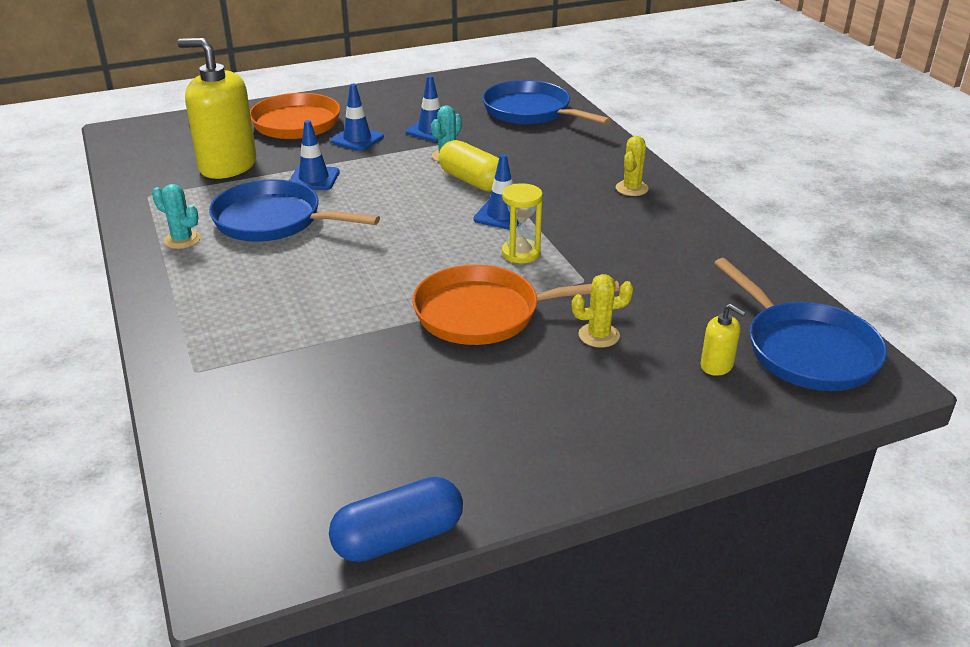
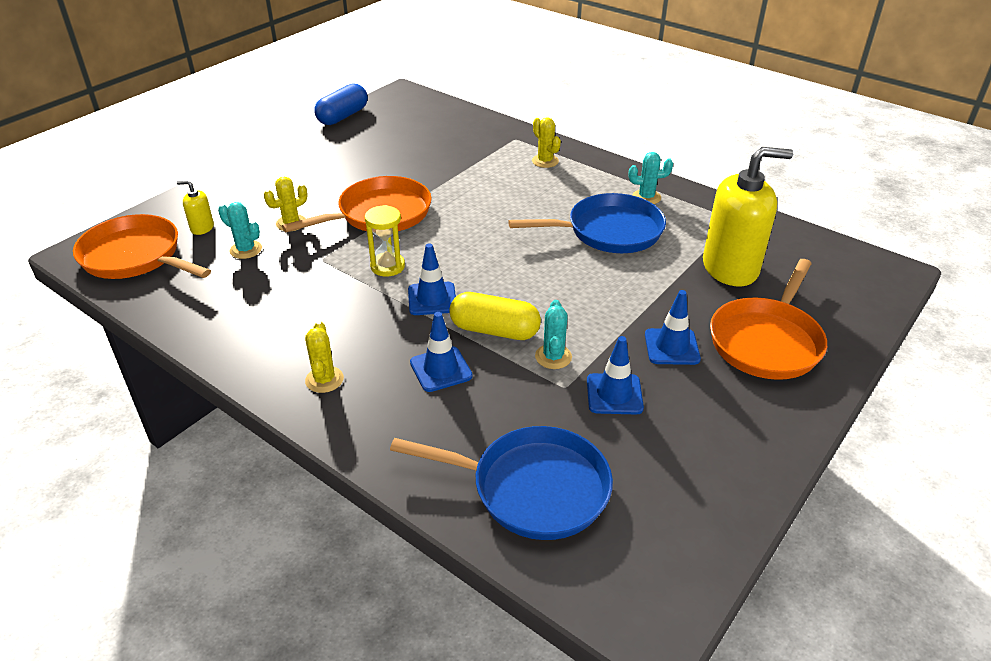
camera: 150 degrees right, 5 degrees up
blue traffic cone [289,120,340,190] -> blue traffic cone moved to [410,312,473,392]
blue pan [714,258,887,391] -> orange pan [73,214,211,279]
none -> turquoise cactus [218,202,262,259]
none -> yellow cactus [532,117,561,168]

